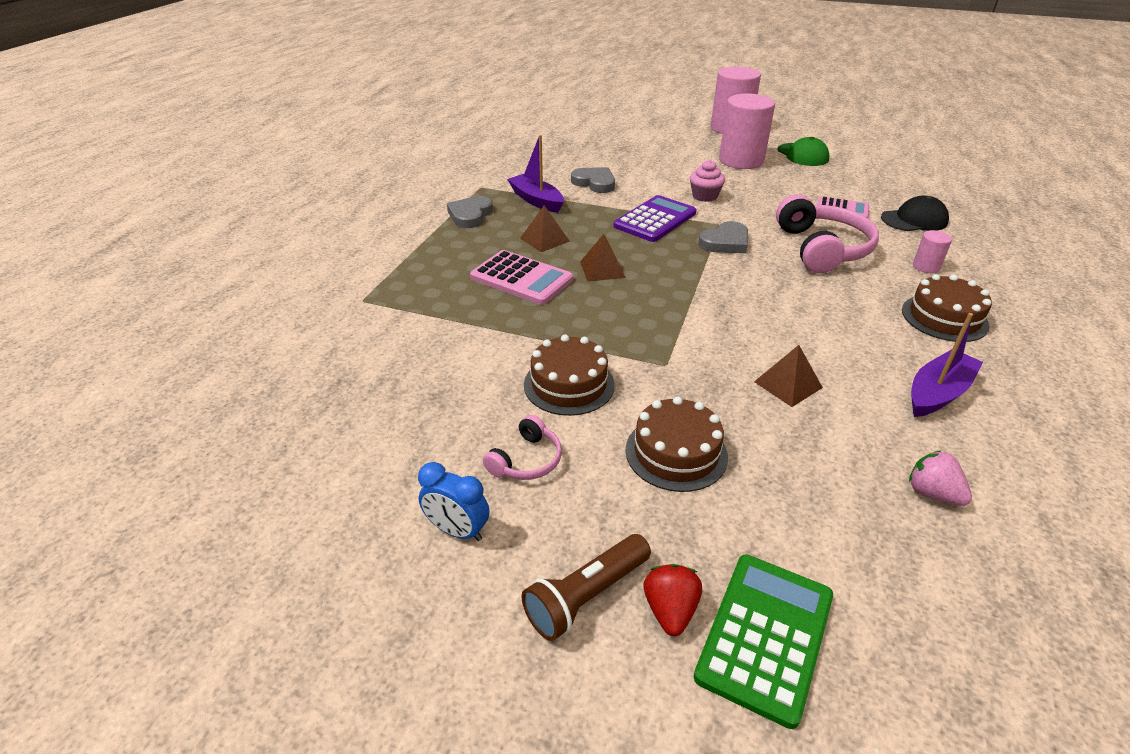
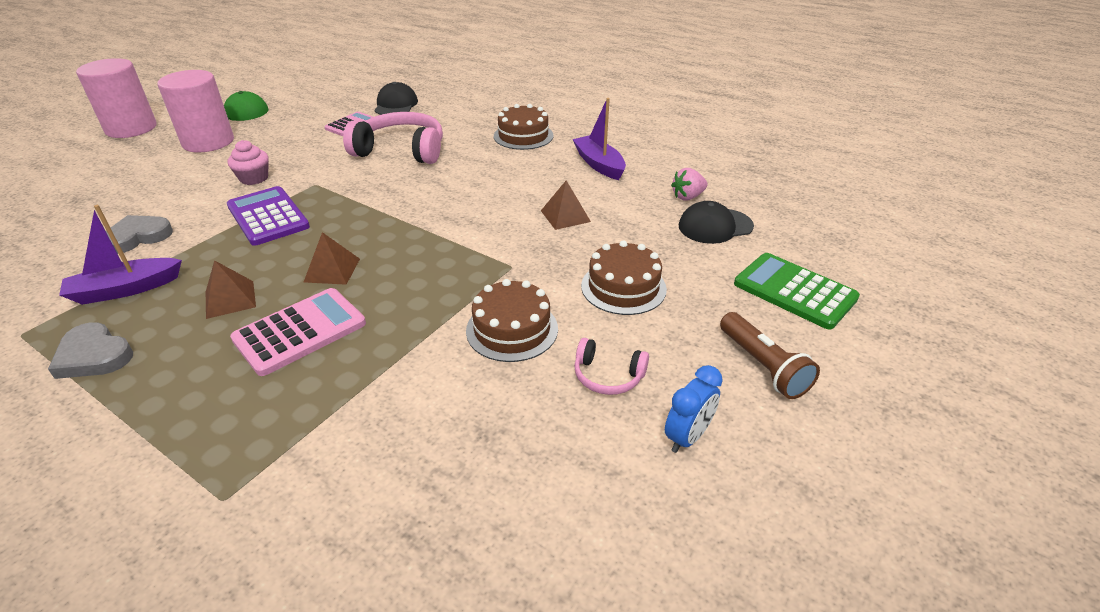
camera: 75 degrees left, 0 degrees up
pink headphones [483,415,562,480] -> pink headphones turned 150 degrees clockwise [574,338,649,395]
red strawberry [643,564,702,636] -> none
grey heart [698,221,748,253] -> none
pink cylinder [913,230,952,273] -> none
none -> black cap [679,201,754,244]

